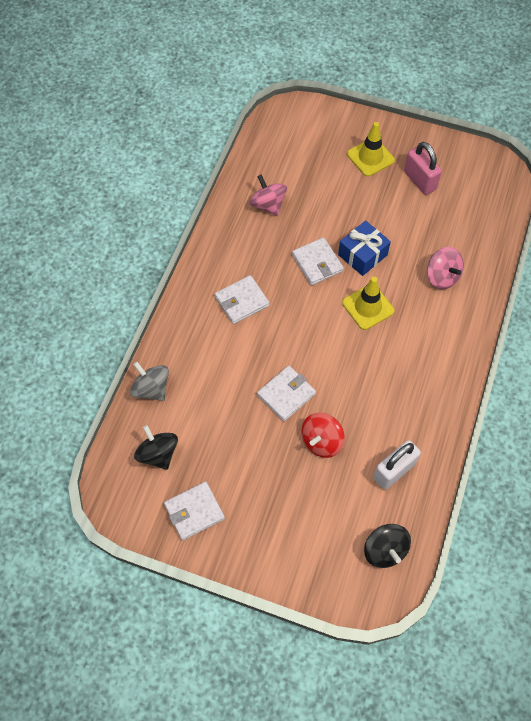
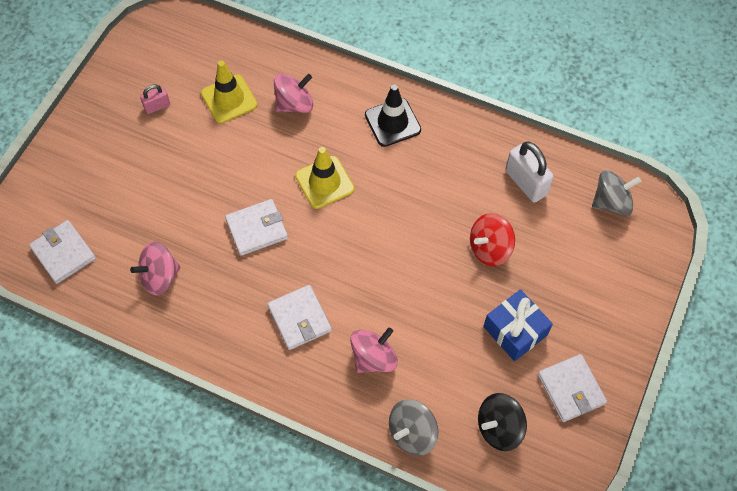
camera: 85 degrees left, 0 degrees up
white wallet [257,366,316,421] -> white wallet moved to [29,220,96,284]
red spinning top [301,413,345,458] -> red spinning top turned 105 degrees clockwise [470,213,515,266]
blue gift [338,220,391,276] -> blue gift moved to [483,289,553,361]
yellow traffic cone [347,122,395,177] -> yellow traffic cone moved to [201,60,257,123]
black spinning top [364,524,411,568] -> grey spinning top [592,170,641,216]
pink padlock [404,142,442,195] -> pink padlock [140,84,170,114], size x0.56
none -> pink spinning top [350,328,398,373]
none -> black traffic cone [365,85,421,147]

